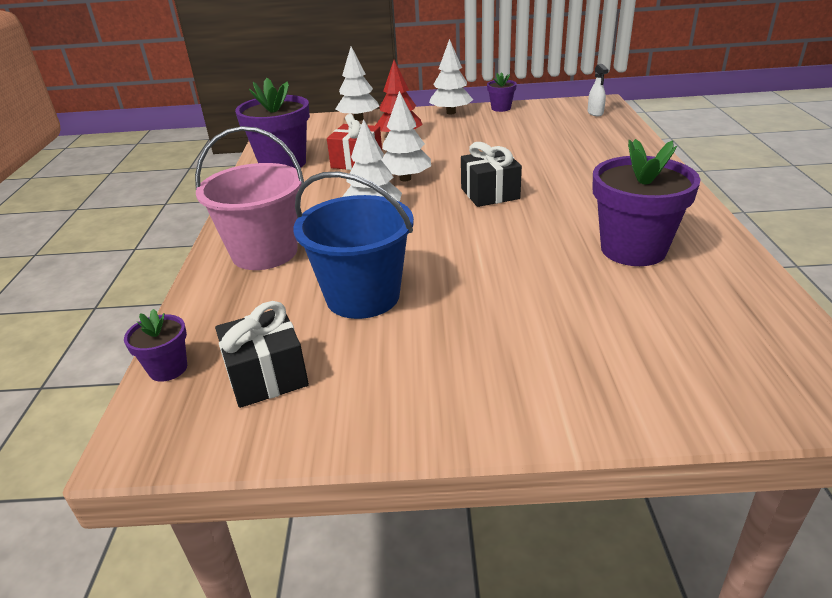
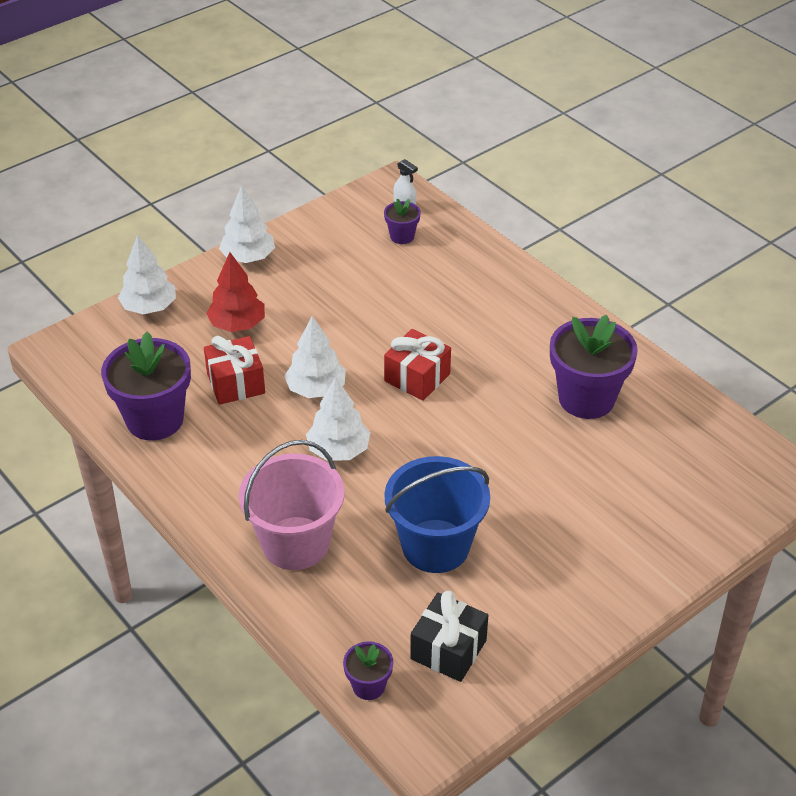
camera: 40 degrees left, 10 degrees up
black gift [461,142,522,207] -> red gift [384,329,451,401]
purple flower pot [487,72,517,112] -> purple flower pot moved to [384,199,421,244]

